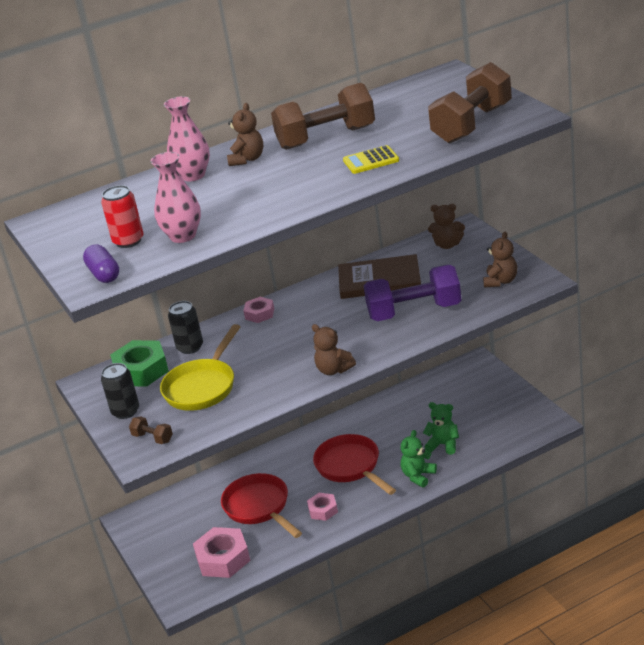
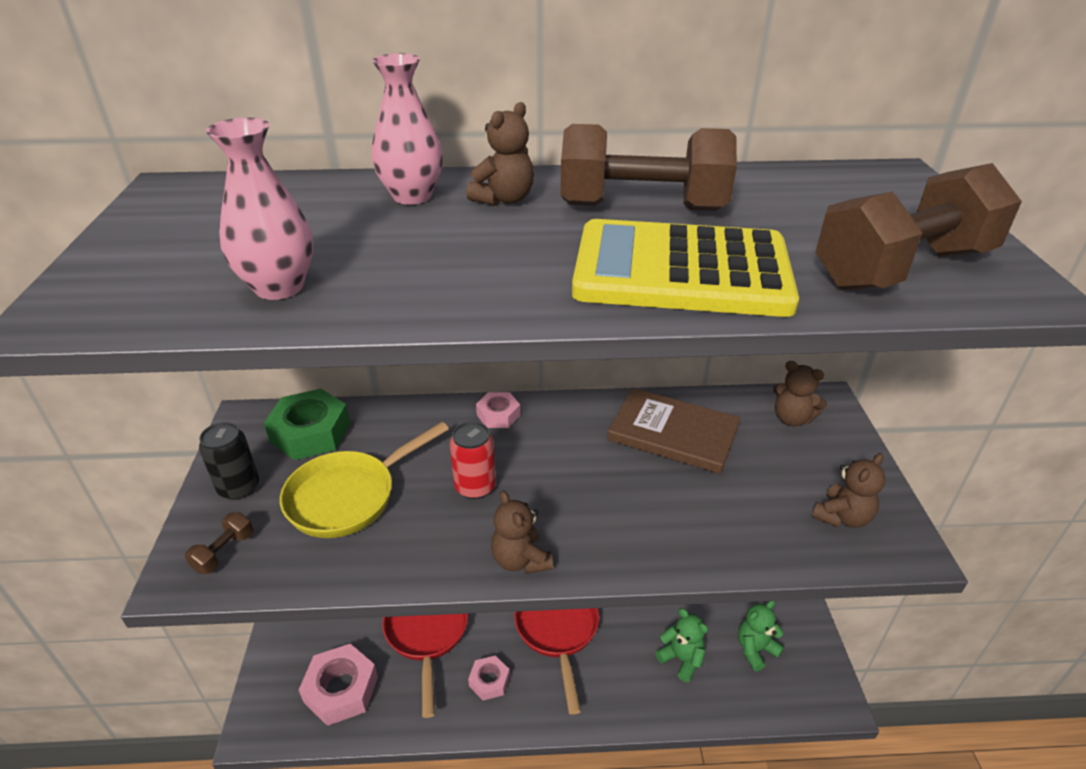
camera: 20 degrees right, 5 degrees up
purple capsule [83,244,119,283] -> none
red can [101,185,144,248] -> red can moved to [450,421,496,499]
brown dumbbell [129,416,173,444] -> brown dumbbell turned 60 degrees clockwise [185,512,253,574]
black can [168,301,203,354] -> none
yellow calculator [343,145,399,174] -> yellow calculator [572,219,799,317], size x2.24
purple dumbbell [363,265,461,321] -> none
green teddy bear [401,430,437,487] -> green teddy bear moved to [738,601,784,671]

